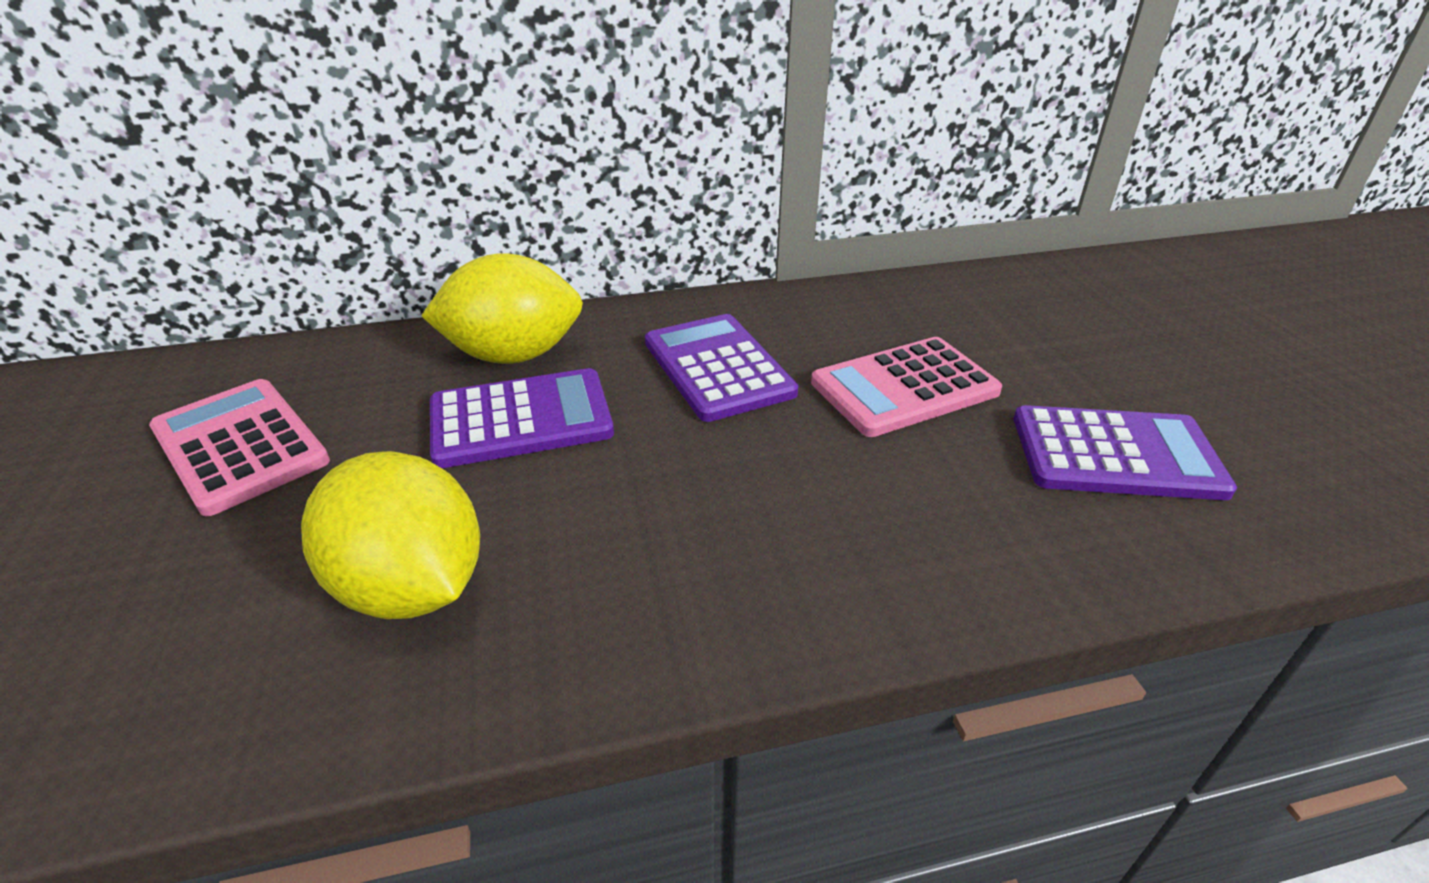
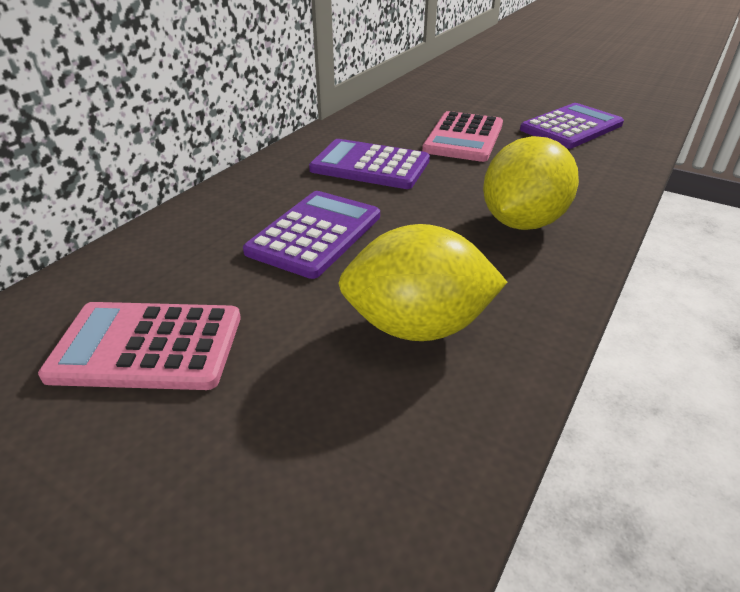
camera: 45 degrees left, 0 degrees up
yellow lemon [421,254,583,364] -> yellow lemon moved to [483,136,579,230]

